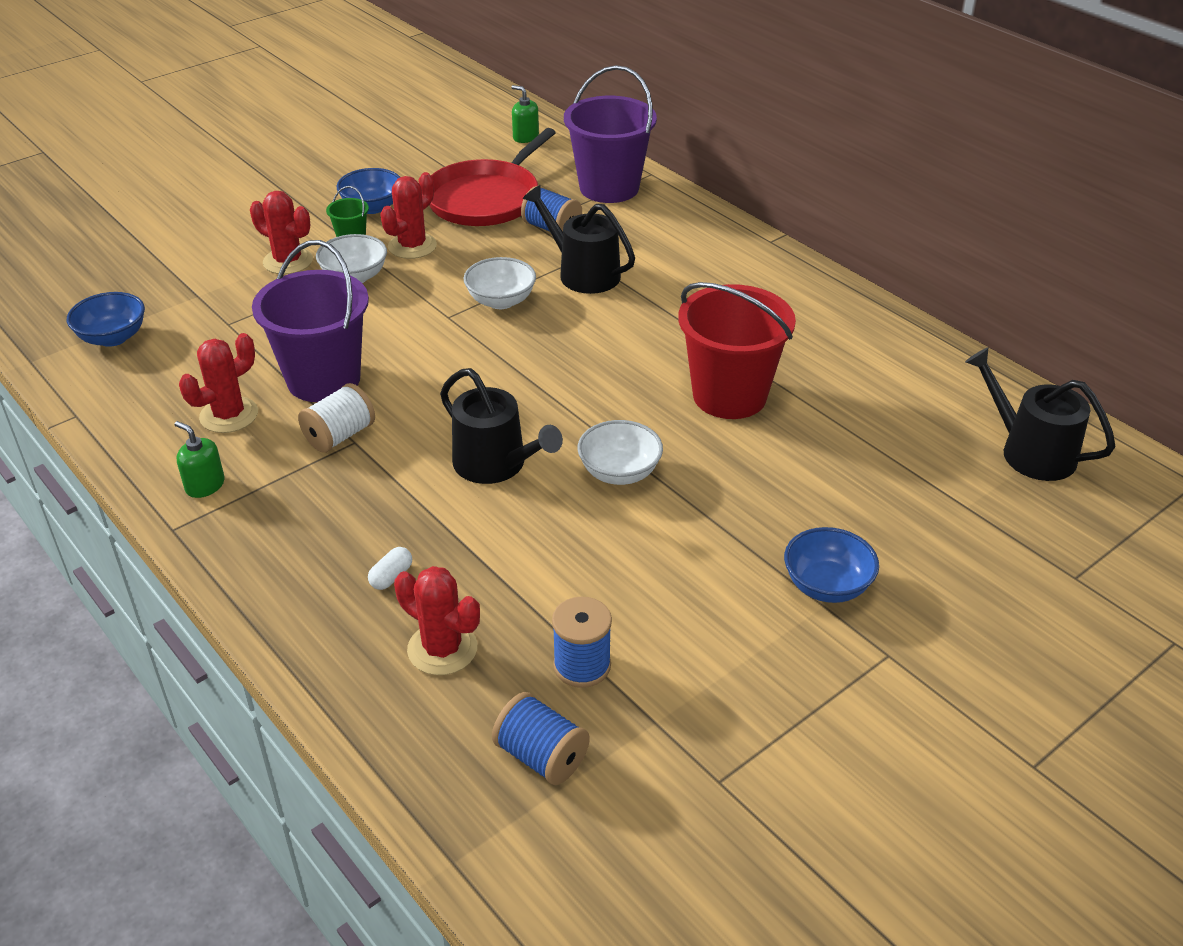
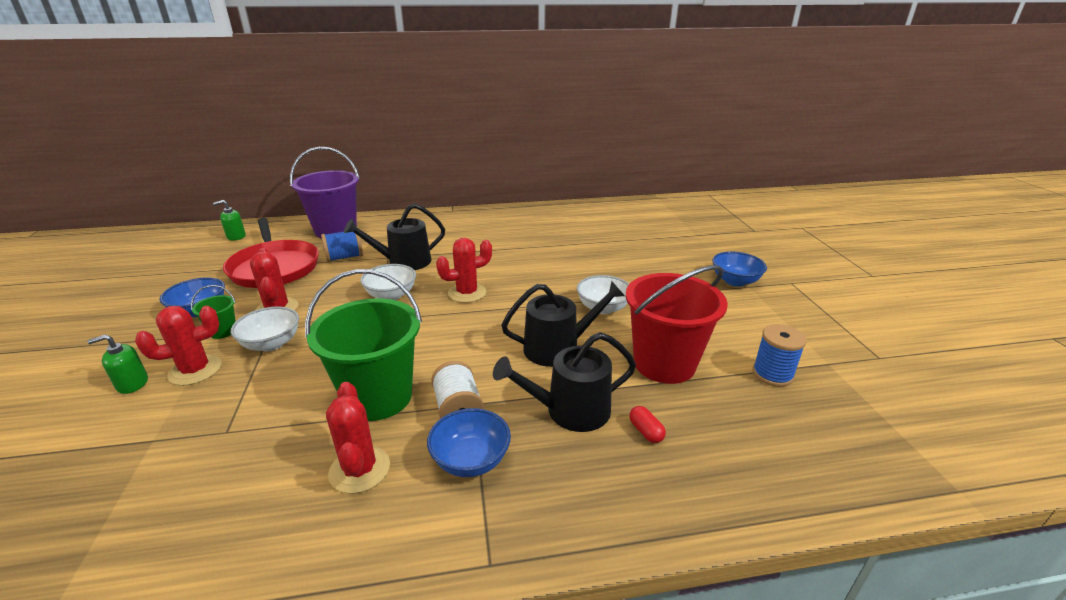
camera: 60 degrees left, 10 degrees down
blue bowl [67,292,145,347] -> blue bowl moved to [427,408,511,477]
green soap dispenser [174,421,225,498] -> green soap dispenser moved to [87,335,148,394]
purple bucket [252,240,369,402] -> green bucket [305,269,422,421]
white capsule [368,547,412,590] -> red capsule [629,406,666,443]
red cactus [394,566,480,675] -> red cactus moved to [436,238,492,303]
blue spool [492,692,590,785] -> none
red bucket [678,282,796,419] -> red bucket moved to [626,265,728,384]
black watering can [965,347,1116,481] -> black watering can moved to [493,332,636,432]

